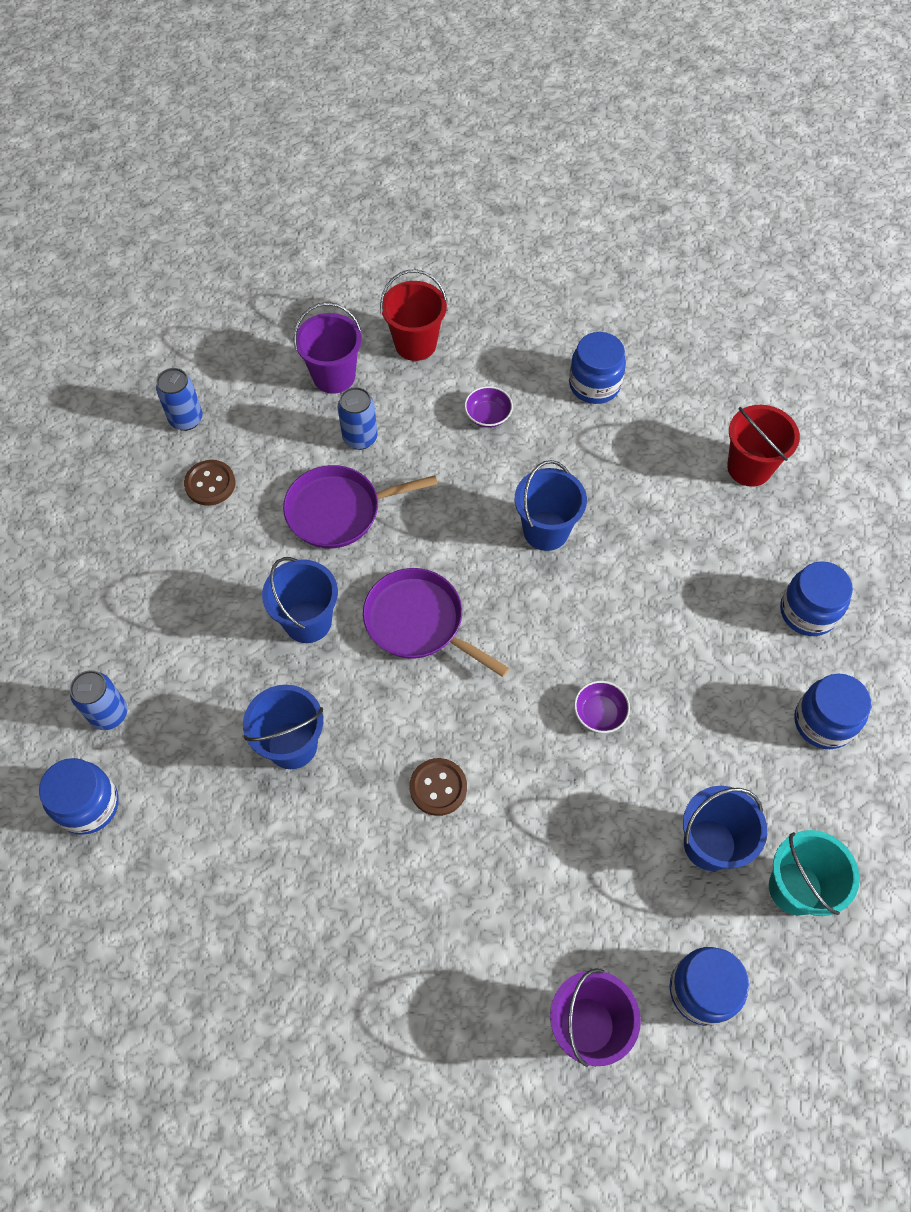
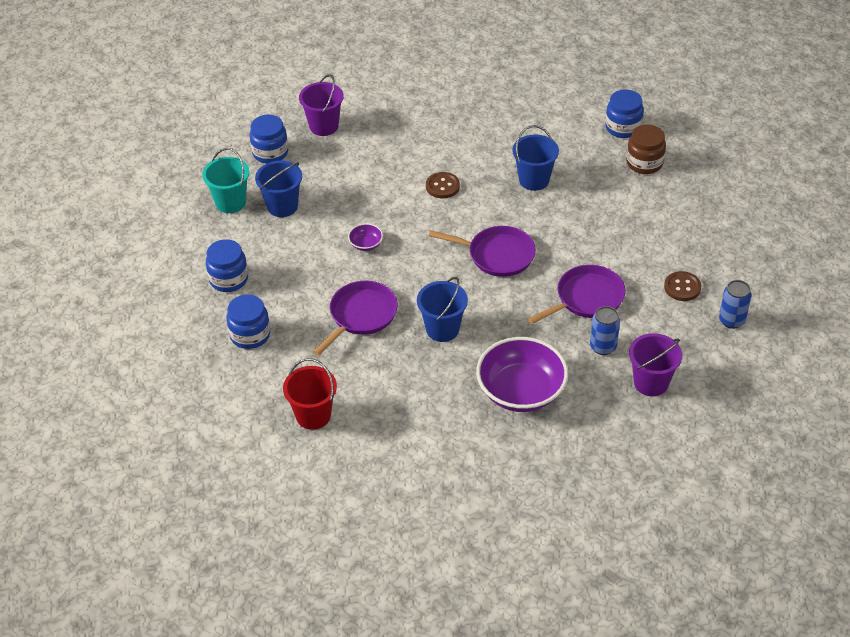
camera: 160 degrees right, 15 degrees down
blue can [70,670,127,730] -> brown jar [627,124,666,174]
blue bucket [262,557,338,643] -> none
red bucket [380,270,447,361] -> none
purple bowl [464,386,513,428] -> purple bowl [476,337,568,412], size x2.36
blue jar [569,332,626,404] -> none
none -> purple pan [313,281,398,356]

